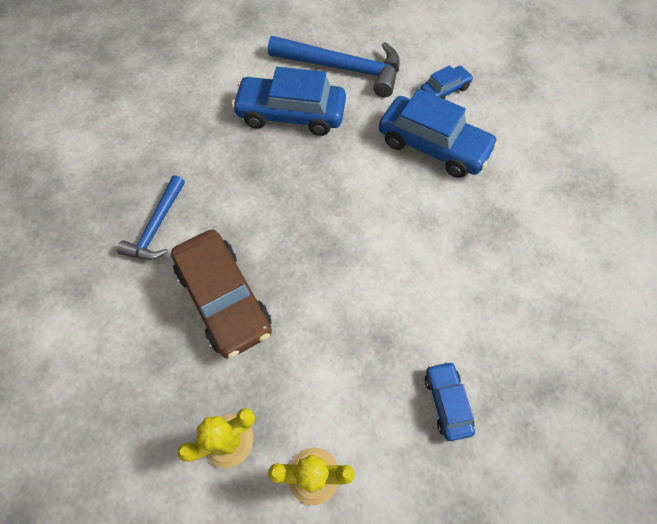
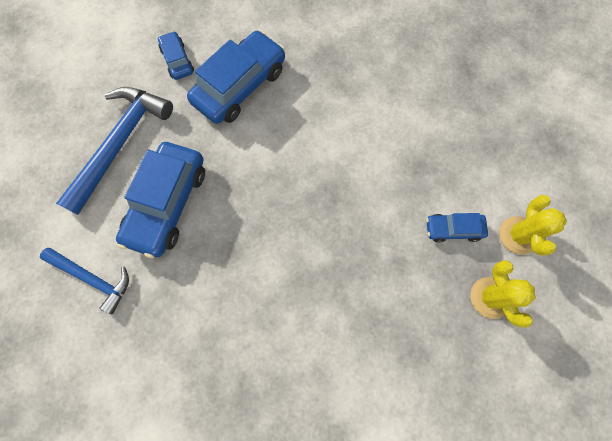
camera: 80 degrees left, 10 degrees up
blue hammer [117,175,185,260] -> blue hammer moved to [40,248,129,314]
brown car [171,230,272,359] -> none
blue car [425,361,475,441] -> blue car moved to [426,213,488,243]

